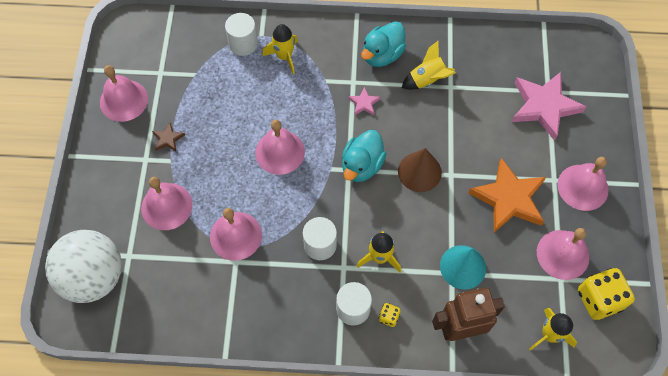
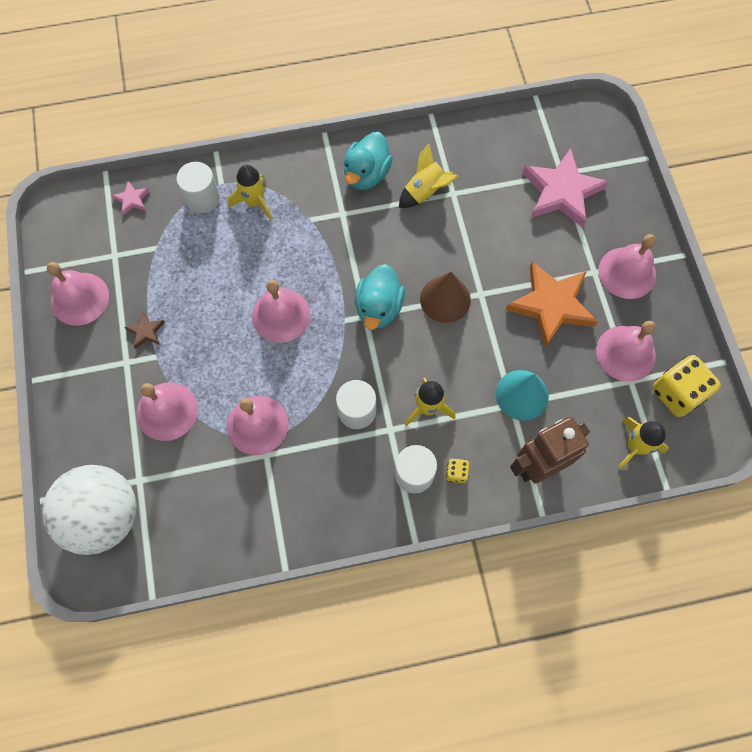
camera: 15 degrees left, 5 degrees up
pink star [348,87,380,115] -> pink star moved to [112,181,150,215]

